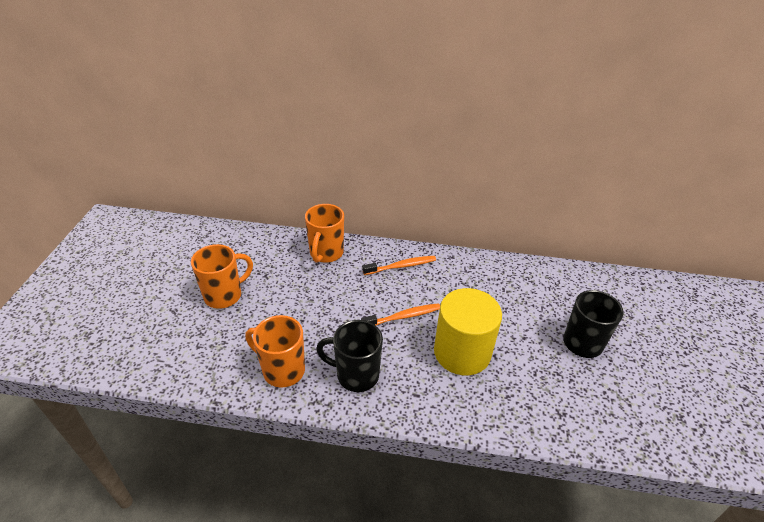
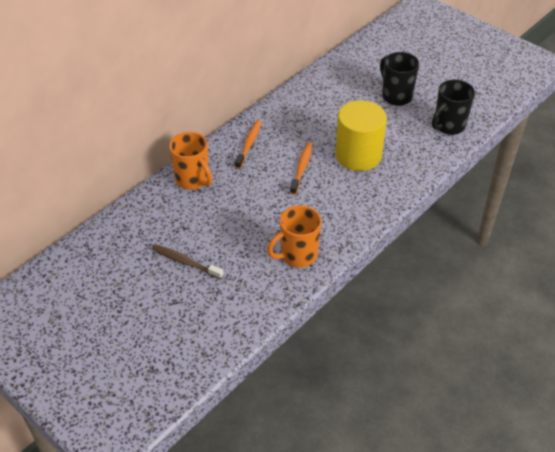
camera: 55 degrees left, 5 degrees up
orange mug [191,244,253,309] -> brown toothbrush [152,244,224,280]
black mug [316,320,383,392] -> black mug moved to [432,79,475,135]

